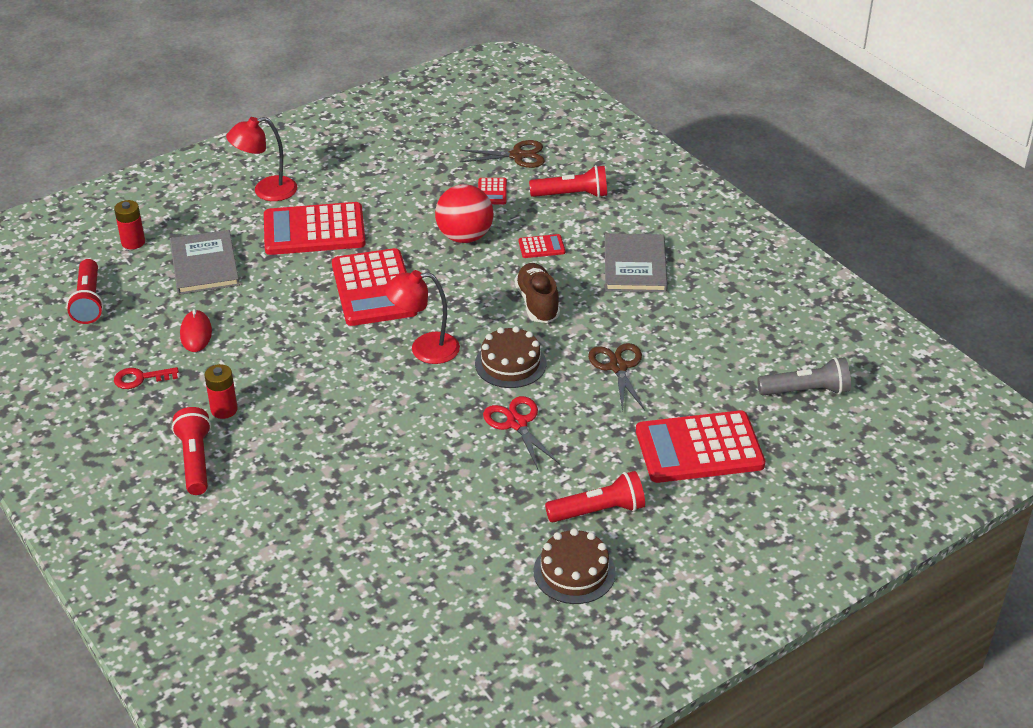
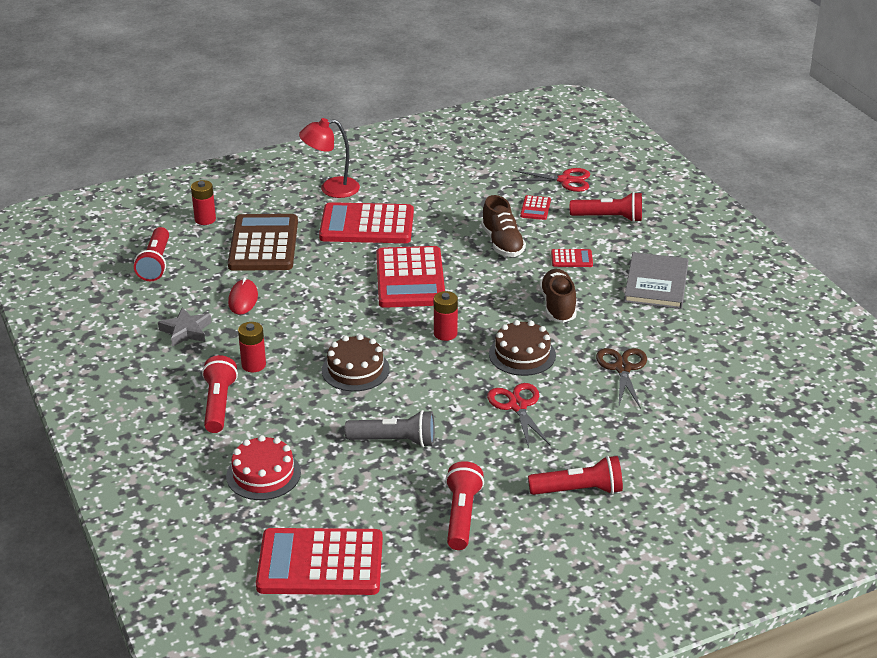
camera: 10 degrees right, 5 degrees down
red key [114,367,179,389] -> grey star [158,308,212,347]
grey book [170,230,240,295] -> brown calculator [228,214,298,271]
red lamp [384,270,460,364] -> red battery [434,291,458,341]
red ball [435,184,493,243] -> brown shoe [481,195,526,257]
brown scissors [459,140,545,168] -> red scissors [511,168,590,192]
brown cake [534,528,616,604] -> brown cake moved to [322,334,390,391]
red calculator [636,410,765,483] -> red calculator moved to [256,528,383,595]
grey flashlight [757,357,851,395] -> grey flashlight moved to [345,410,435,447]
none -> red cake [226,435,301,500]
none -> red flashlight [445,461,484,550]

